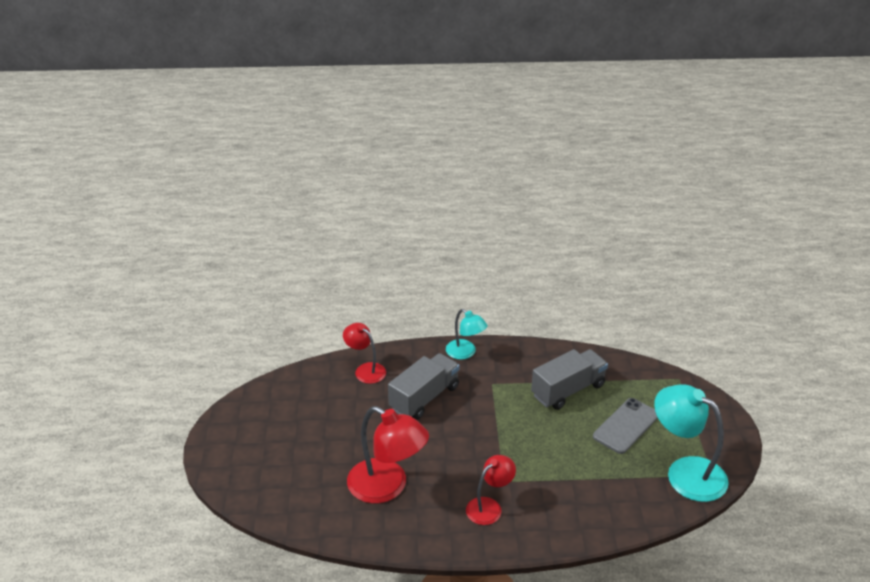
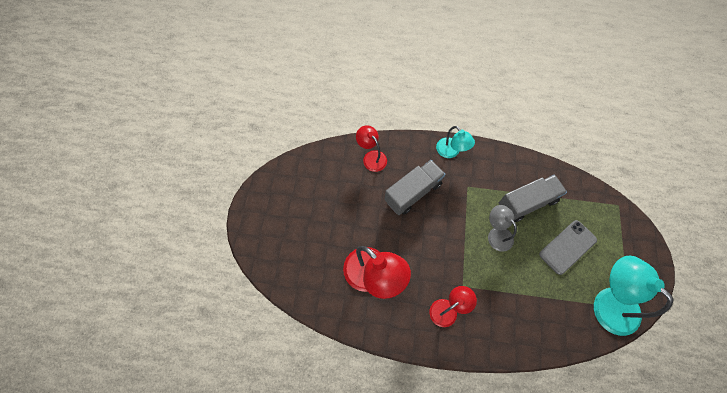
camera: 10 degrees right, 30 degrees up
none -> grey lamp [488,205,517,252]

